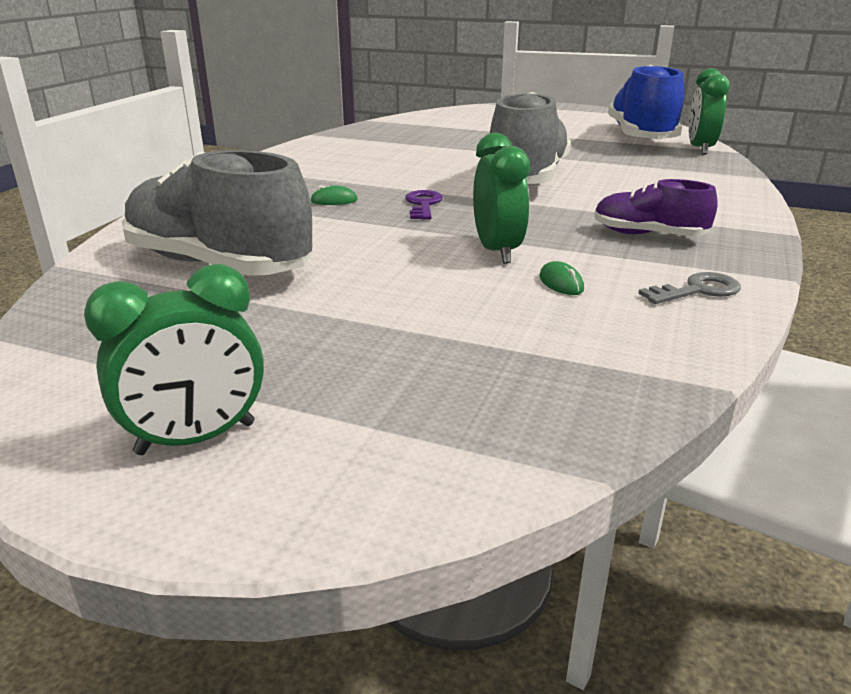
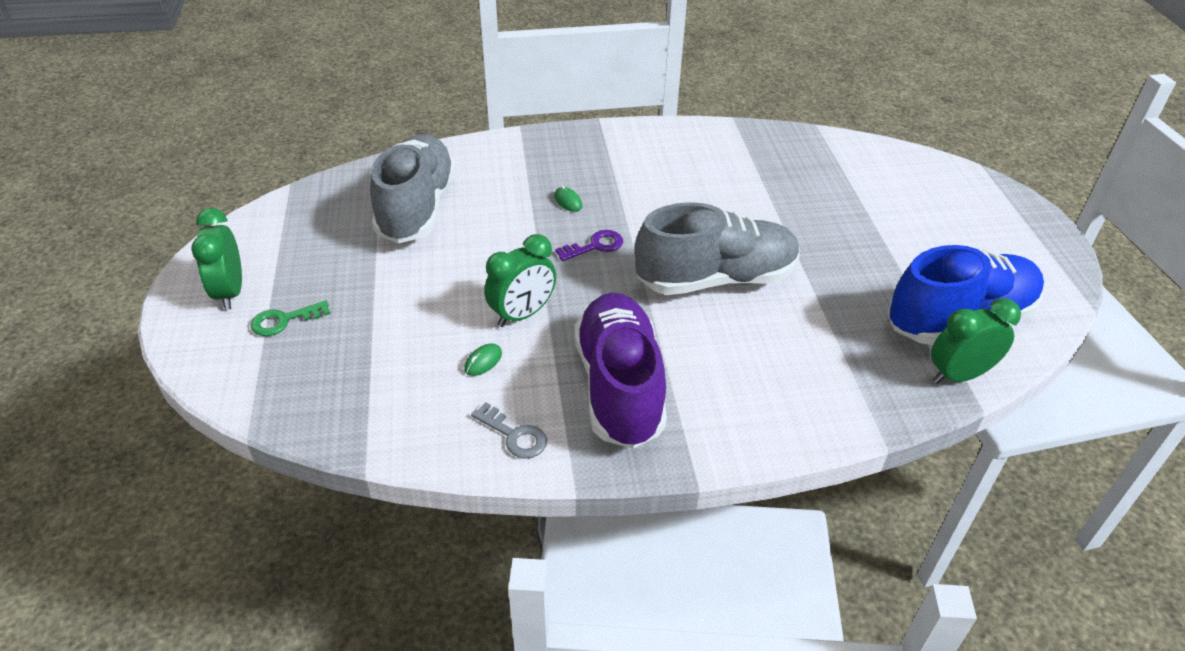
camera: 60 degrees right, 15 degrees up
green clock [84,264,264,455] -> green clock turned 45 degrees clockwise [191,208,242,310]
purple shoe [594,179,718,237] -> purple shoe [575,293,667,449], size x1.85
none -> green key [251,300,331,336]

